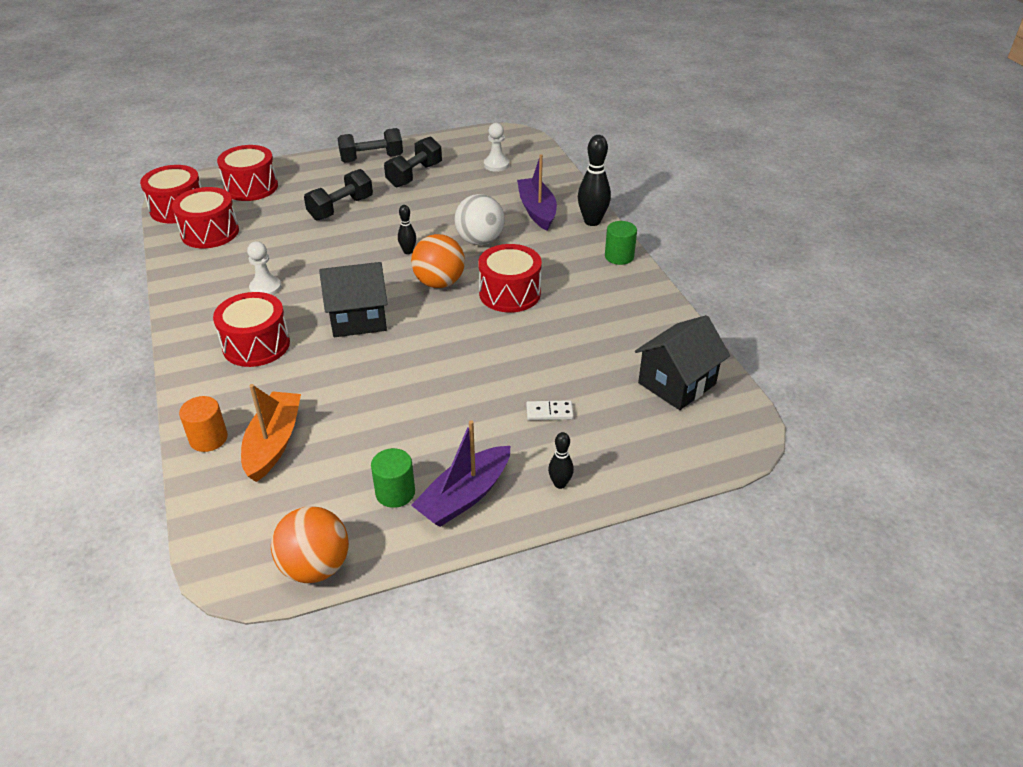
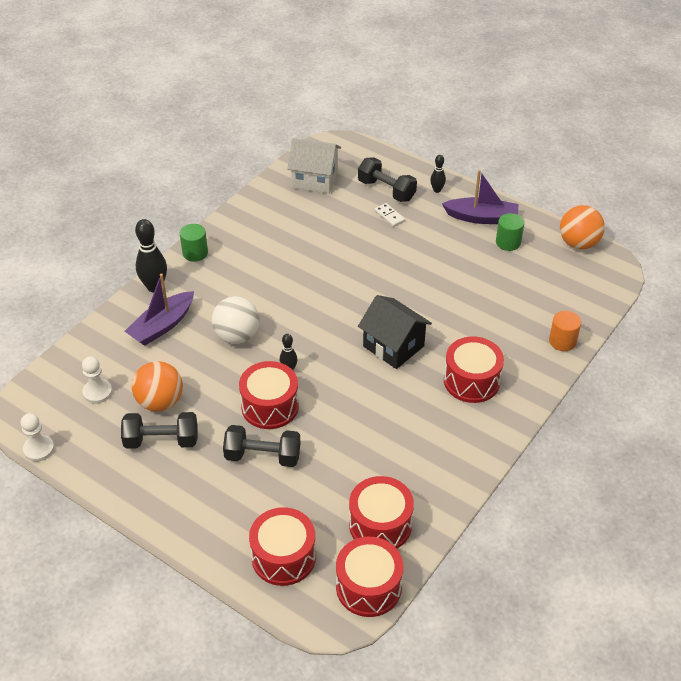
camera: 125 degrees left, 5 degrees up
orange boat [241,384,301,482] -> none
white pawn [247,241,282,295] -> white pawn moved to [21,413,54,462]
black dumbbell [338,128,403,163] -> black dumbbell moved to [358,157,417,202]
orange ball [411,234,465,288] -> orange ball moved to [132,361,183,412]
red drum [478,244,542,313] -> red drum moved to [239,361,299,429]
black house [635,315,730,410] -> white house [287,138,341,194]

